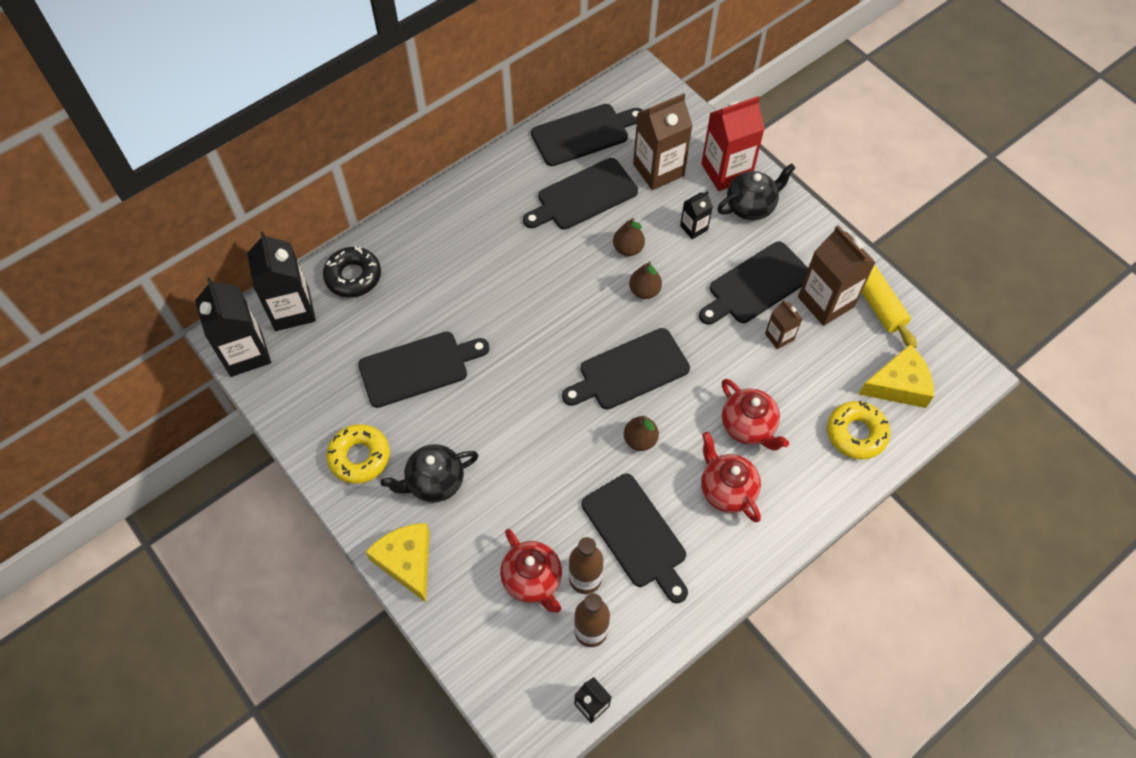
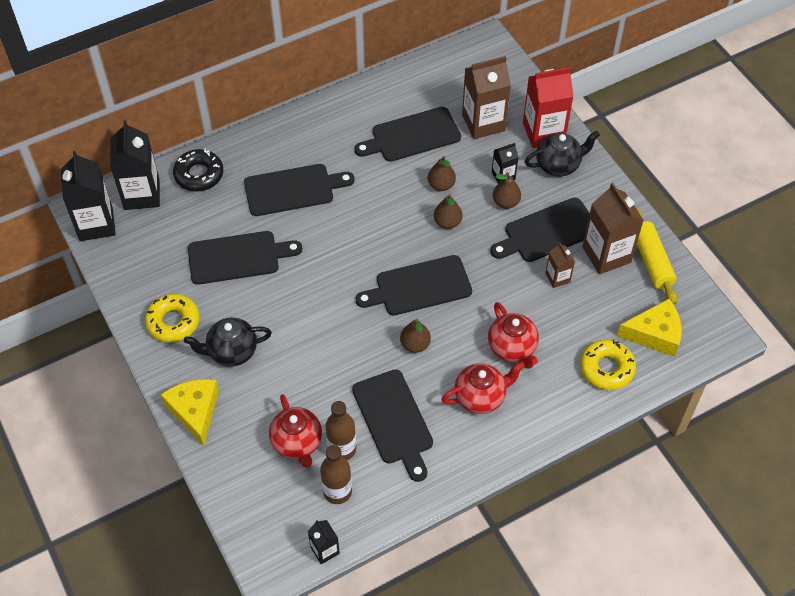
camera: 10 degrees right, 5 degrees down
black cutting board [531,104,643,166] -> black cutting board moved to [244,164,355,216]
red teapot [701,432,761,522] -> red teapot turned 90 degrees clockwise [441,361,525,414]
none -> brown pear [493,172,521,209]

